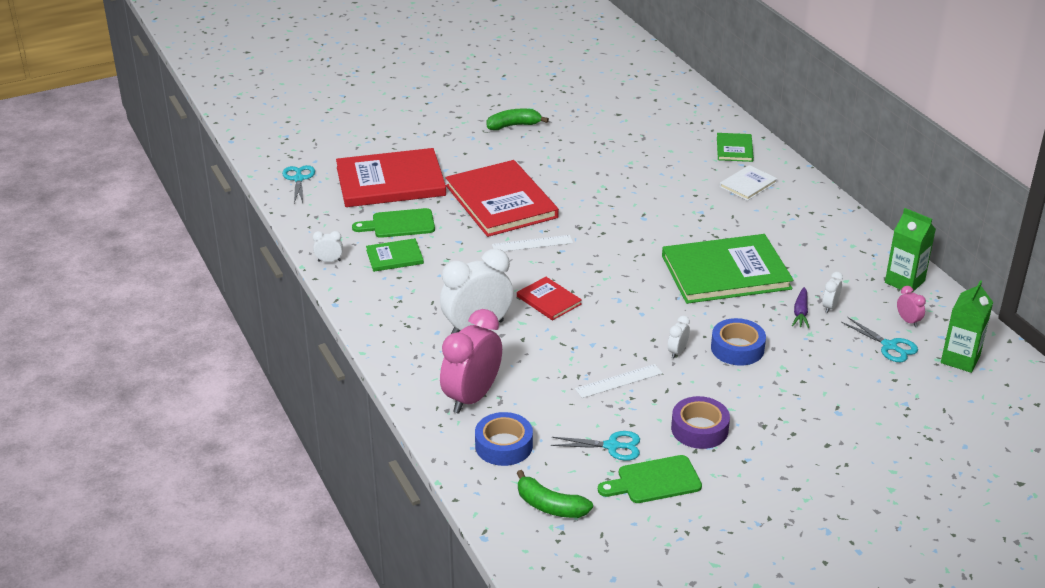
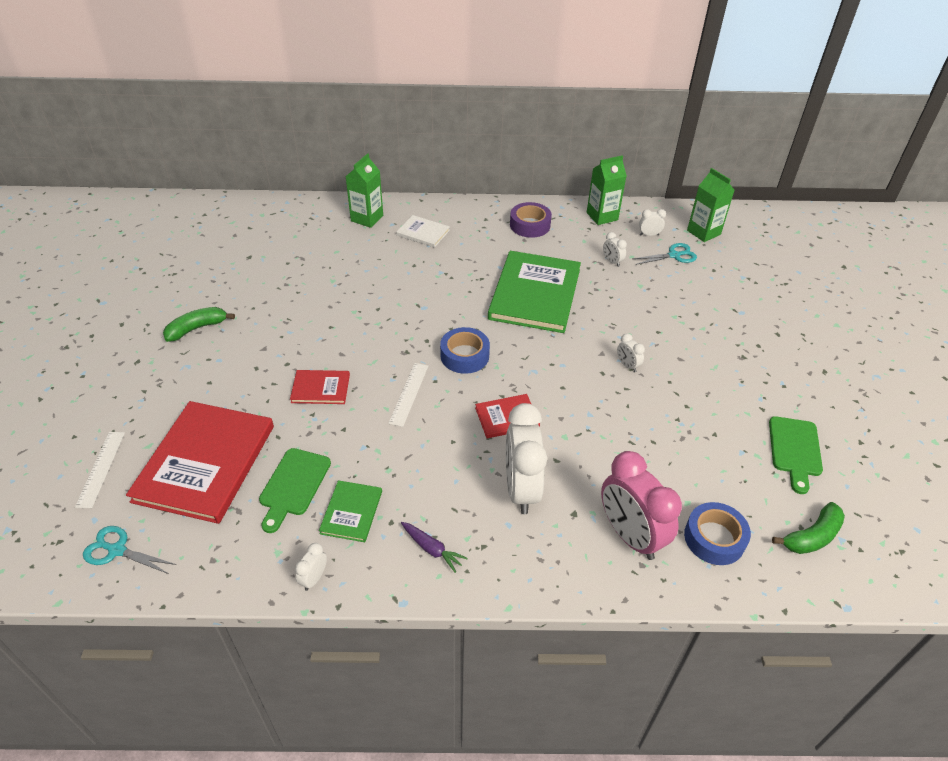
camera: 65 degrees left, 10 degrees up
red book [446,160,559,237] -> red book [290,370,350,404], size x0.47
green banana [487,109,549,130] -> green banana turned 45 degrees clockwise [163,307,235,342]
turquoise scissors [551,431,640,461] -> none
white ruler [575,364,662,398] -> white ruler moved to [75,432,125,508]
purple tape [671,396,730,449] -> purple tape moved to [510,202,552,238]
blue tape [711,318,766,366] -> blue tape moved to [440,327,490,374]
green book [717,133,754,162] -> green carton [345,153,383,228]
white book [719,165,777,201] -> white book turned 45 degrees counterclockwise [396,215,450,248]
purple carrot [792,287,809,328] -> purple carrot moved to [401,522,468,573]
pink clock [897,286,926,327] -> white clock [639,209,666,236]

